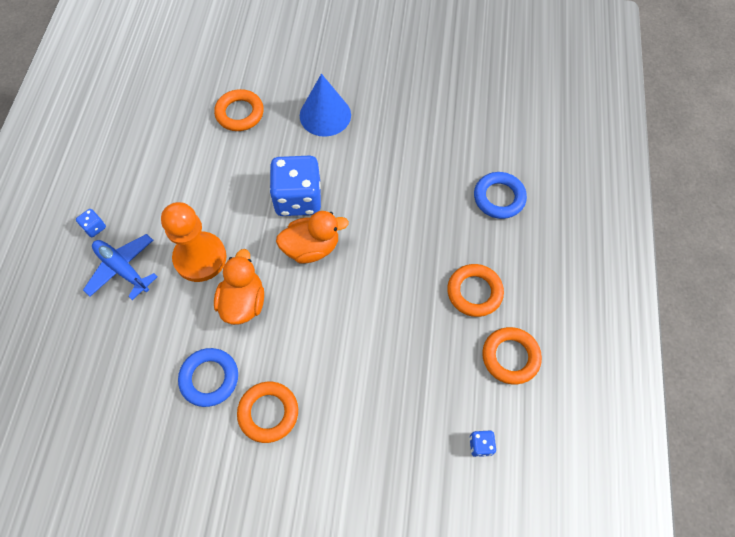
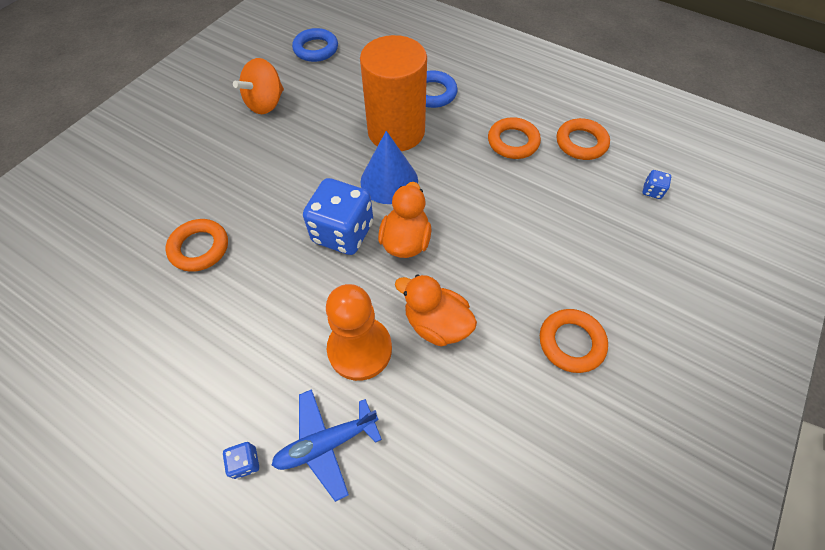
camera: 65 degrees left, 5 degrees down
blue ring [178,348,238,407] -> blue ring moved to [292,28,338,62]
blue cone [300,74,351,137] -> blue cone moved to [361,131,418,204]
none -> orange spinning top [233,58,284,114]
none -> orange cylinder [360,35,427,151]

